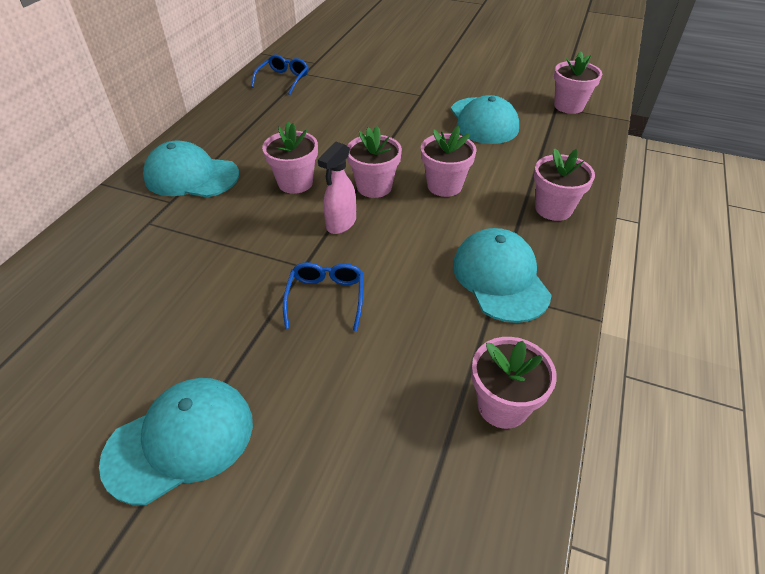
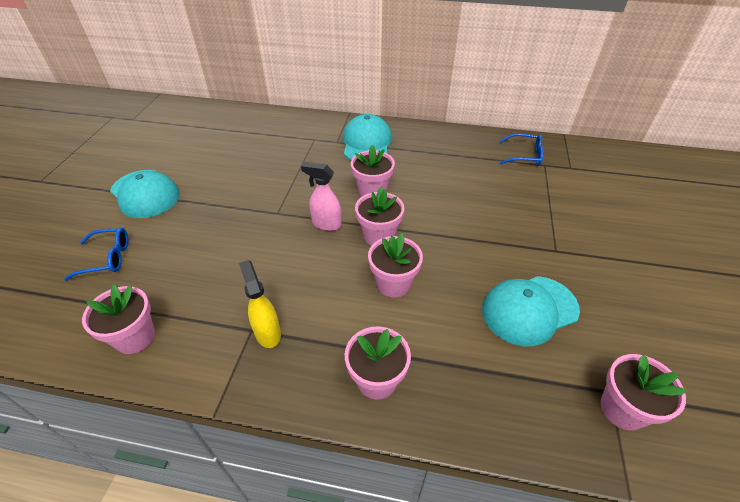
camera: 80 degrees right, 0 degrees up
blue glasses [283,262,363,331] -> blue glasses moved to [64,228,128,281]
turquoise cap [453,228,552,323] -> yellow spray bottle [239,260,281,348]

